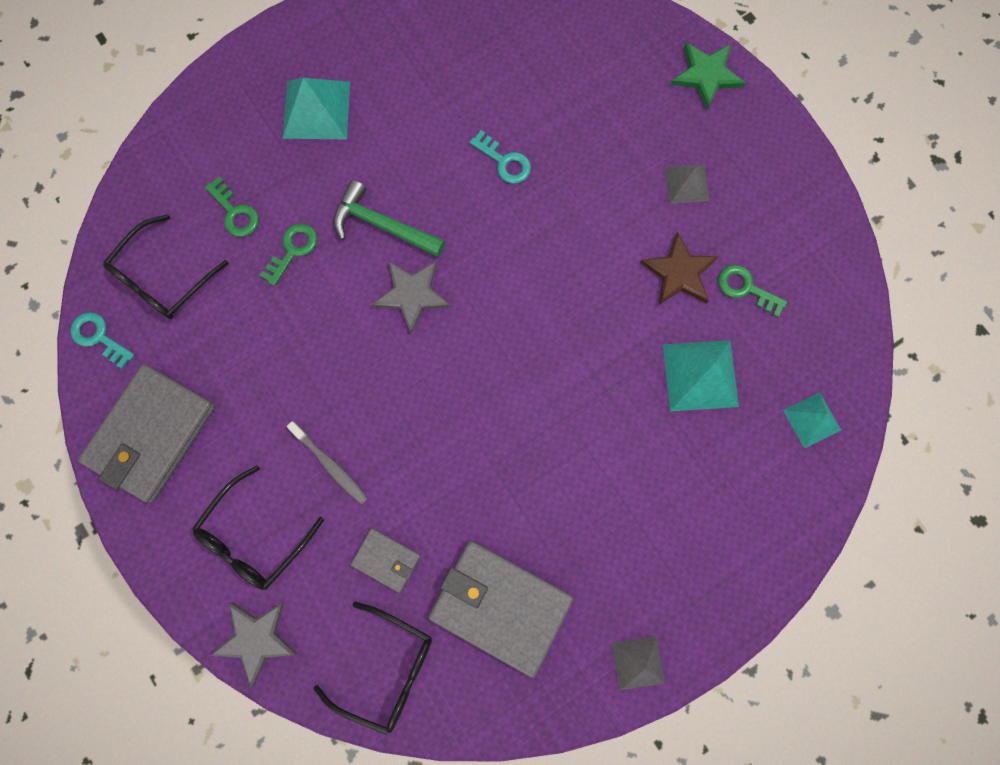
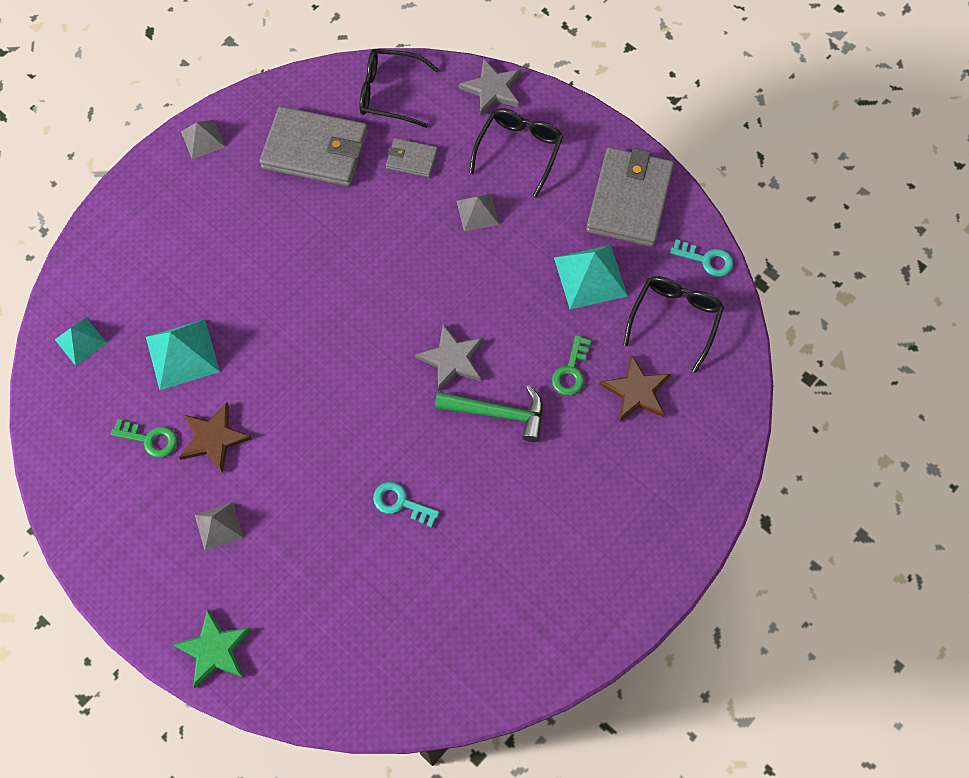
camera: 165 degrees right, 10 degrees down
green key [205,177,259,237] -> brown star [599,354,671,422]
turquoise pyramid [283,78,350,139] -> turquoise pyramid moved to [554,245,628,309]
grey toothbrush [287,421,368,505] -> grey pyramid [456,194,499,232]

